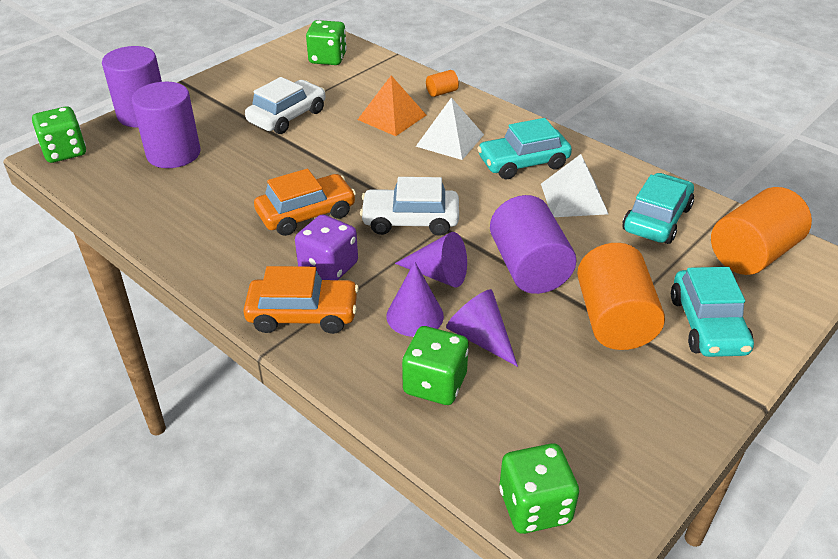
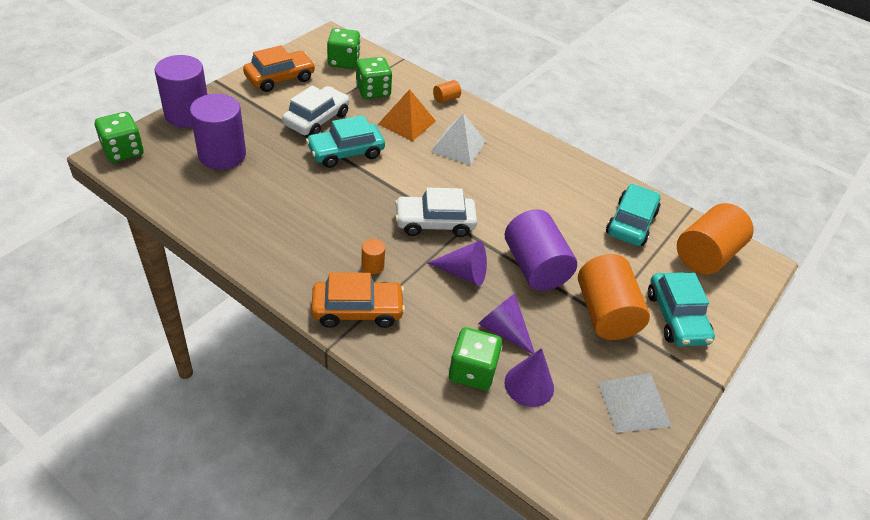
camera: 10 degrees left, 5 degrees up
orange car [254,169,356,236] -> orange car moved to [243,45,315,92]
purple dice [295,215,358,280] -> orange cylinder [361,239,385,275]
purple cone [386,262,444,337] -> purple cone moved to [505,348,554,407]
turquoise car [477,118,572,179] -> turquoise car moved to [306,115,385,168]
green dice [499,443,579,534] -> green dice moved to [356,57,392,99]
white pyramid [541,154,608,217] -> white pyramid moved to [598,373,672,433]

